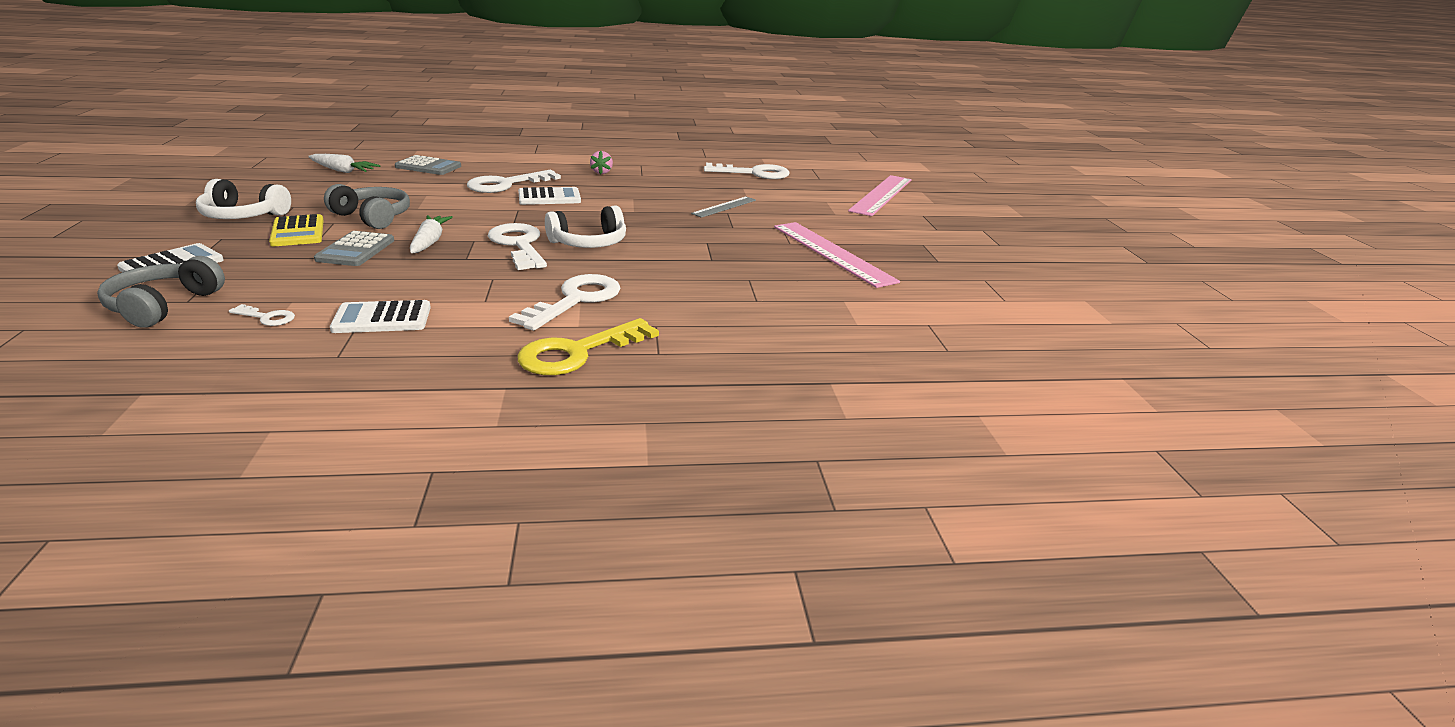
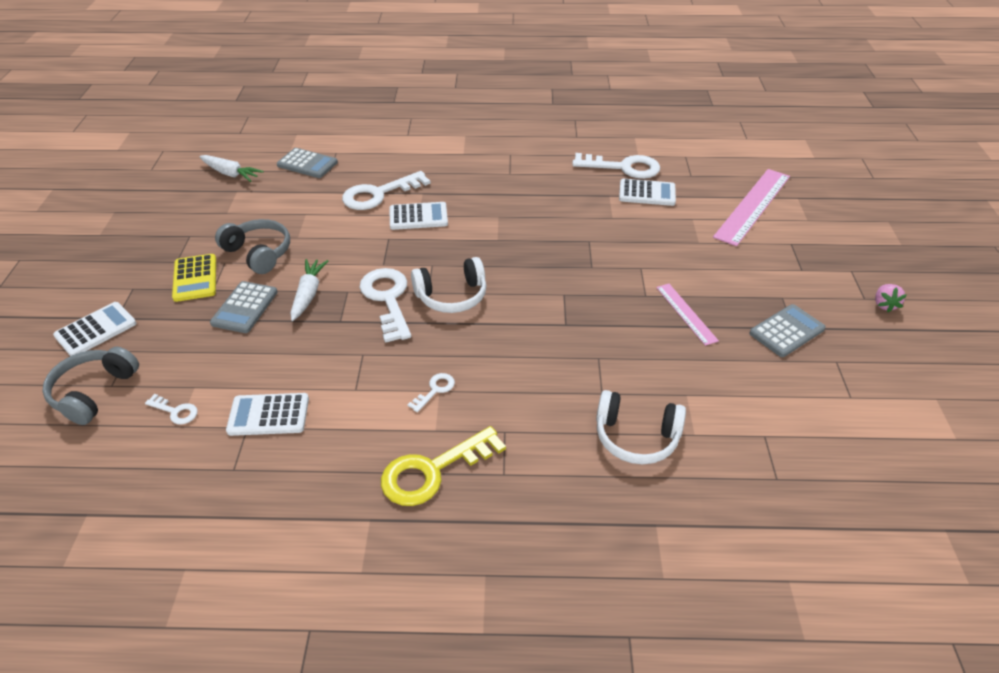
camera: 10 degrees right, 15 degrees up
white headphones [196,179,291,219] -> white headphones moved to [596,390,686,464]
white key [509,274,621,331] -> white key [407,373,455,412], size x0.47
pink strawberry [590,151,613,174] -> pink strawberry moved to [875,284,907,312]
grey ruler [691,197,756,218] -> none
pink ruler [774,222,900,288] -> pink ruler [656,284,719,346], size x0.55
none -> white calculator [619,179,676,206]
none -> grey calculator [749,304,826,357]

